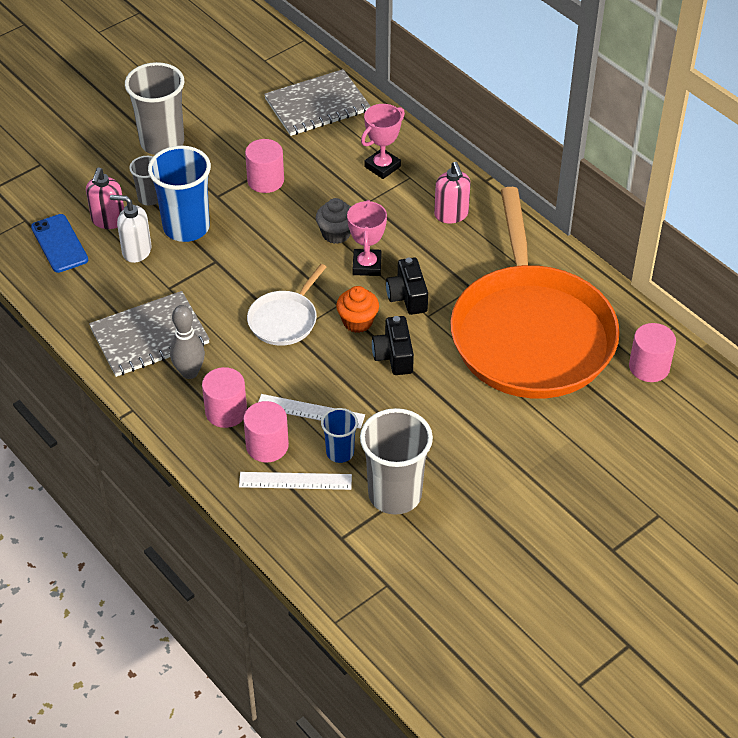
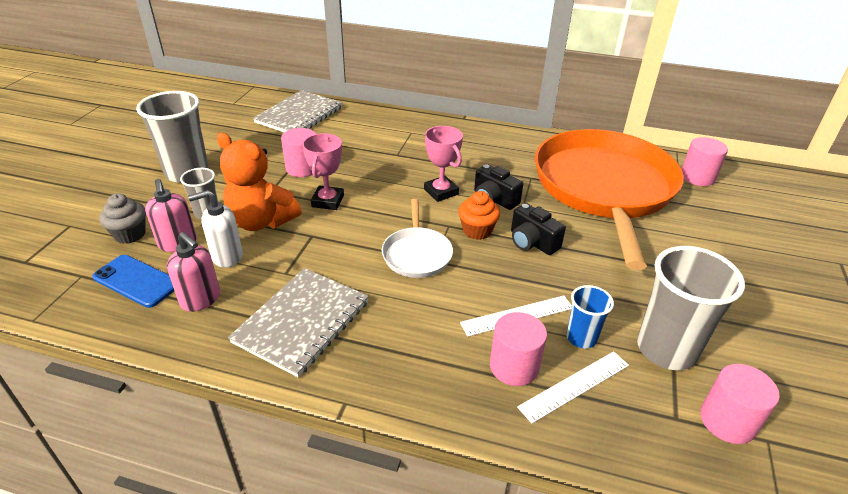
camera: 35 degrees left, 10 degrees down
blue cup [148,146,211,242] -> orange teddy bear [217,133,302,231]
grey bowling pin [170,305,205,379] -> none
pink cylinder [202,367,247,428] -> pink cylinder moved to [700,364,780,444]
grey cupcake [316,198,351,244] -> grey cupcake moved to [99,194,146,244]
pink trophy [361,104,405,179] -> pink trophy moved to [302,133,344,210]
pink soap dispenser [434,162,471,223] -> pink soap dispenser moved to [167,232,220,312]
orange pan [450,187,620,398] -> orange pan turned 135 degrees counterclockwise [535,129,684,270]

